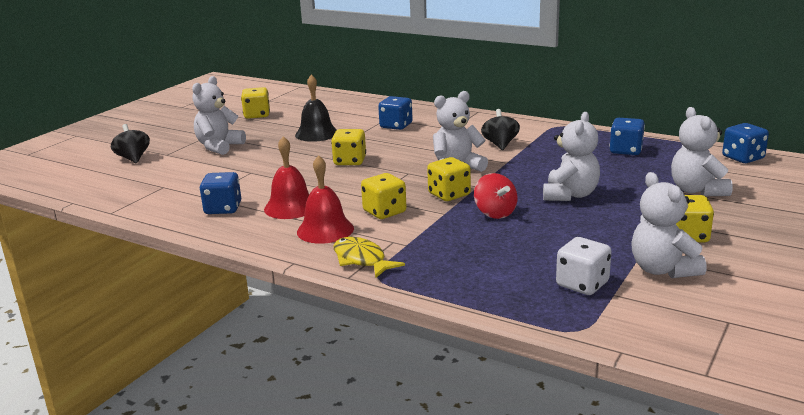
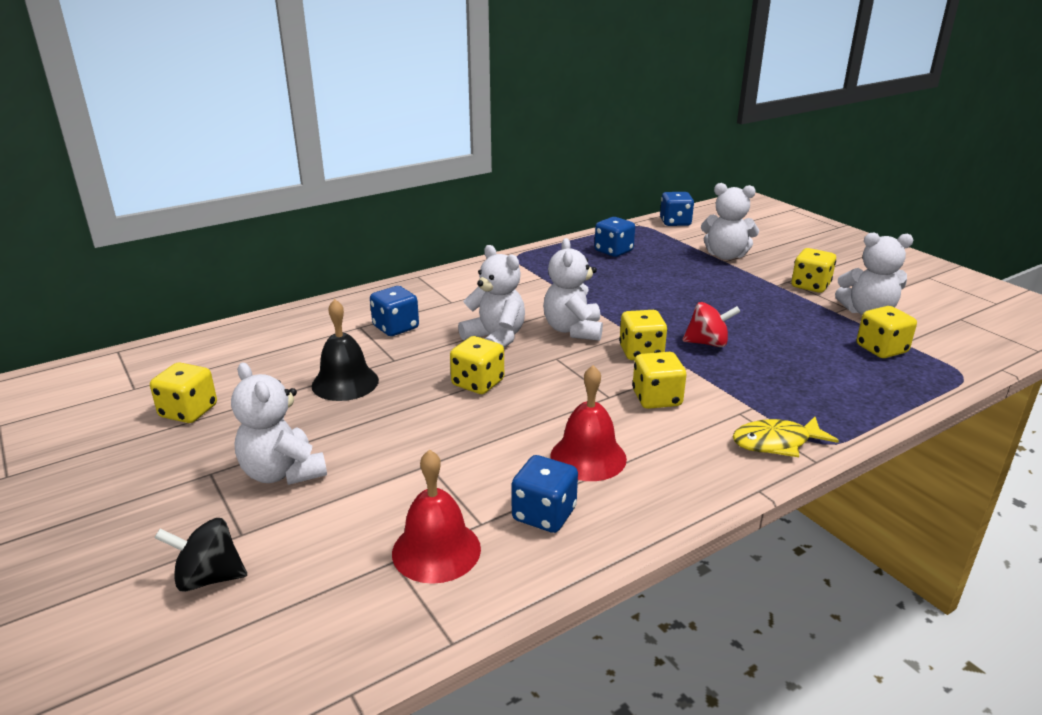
camera: 65 degrees left, 5 degrees up
red bell [297,155,354,244] -> red bell moved to [392,449,481,584]
black spinning top [481,109,520,150] -> none
white teddy bear [543,112,600,201] -> white teddy bear moved to [458,245,525,348]
white dice [556,237,611,295] -> yellow dice [857,306,917,358]

